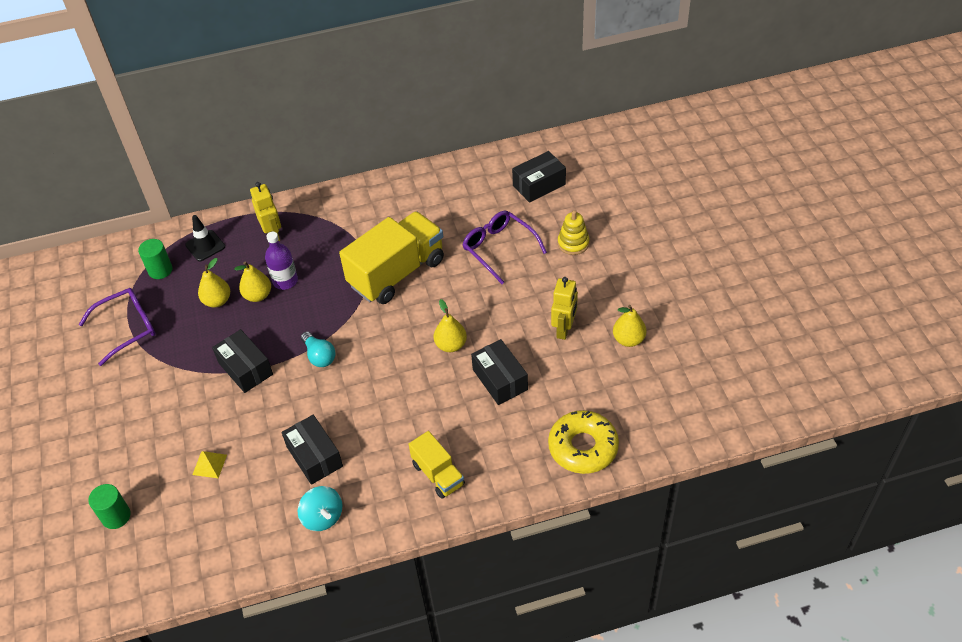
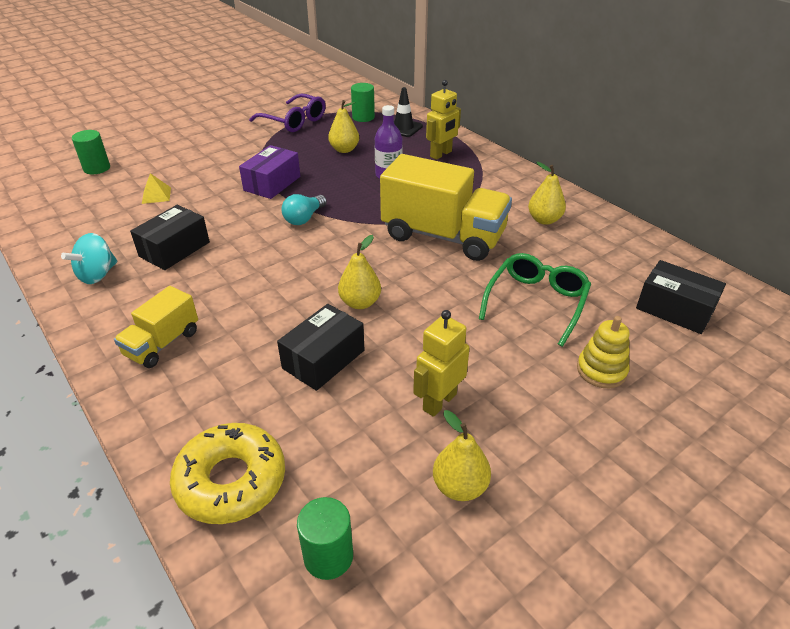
camera: 65 degrees right, 10 degrees down
black box [212,329,273,393] -> purple box [239,145,300,199]
yellow pear [234,262,271,302] -> yellow pear moved to [528,162,566,225]
purple glasses [462,211,547,284] -> green glasses [479,253,591,347]
yellow robot [551,277,578,340] -> yellow robot turned 135 degrees clockwise [413,310,470,417]
none -> green cylinder [297,497,353,580]

